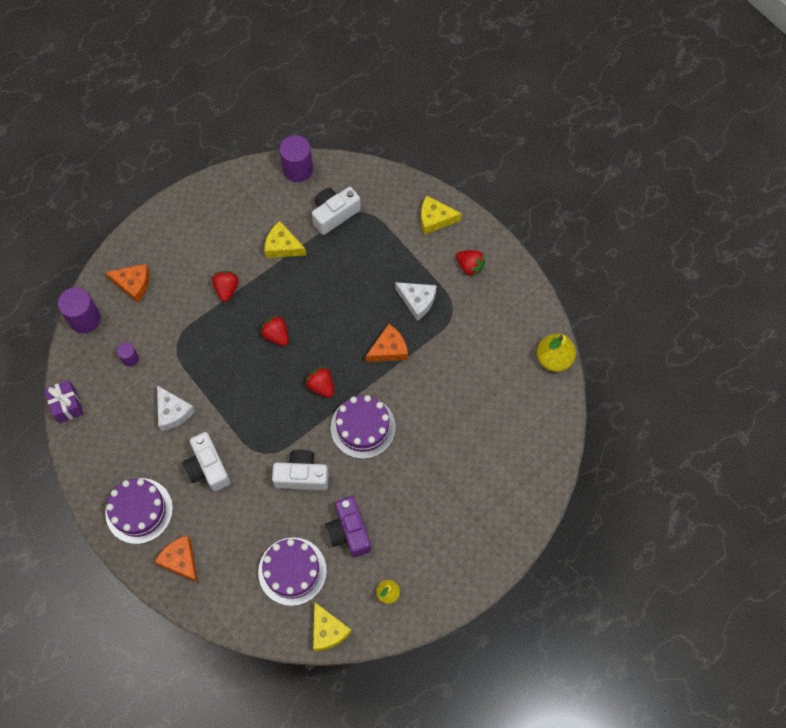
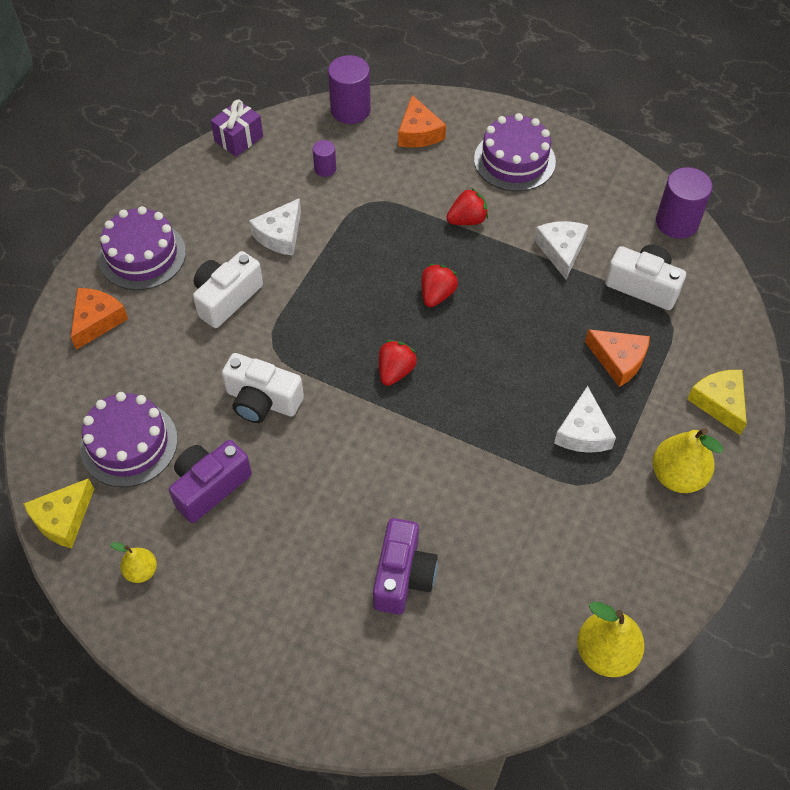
camera: 65 degrees right, 10 degrees down
yellow cheese [264,221,306,258] -> white cheese [534,221,588,279]
white camera [272,450,329,490] -> white camera turned 135 degrees clockwise [222,353,304,423]
purple cake [331,395,396,459] -> purple cake moved to [474,113,556,191]
orange cheese [365,324,408,362] -> orange cheese moved to [585,329,650,387]
red strawberry [456,250,485,277] -> yellow pear [653,428,724,493]
none -> purple camera [373,518,438,615]

